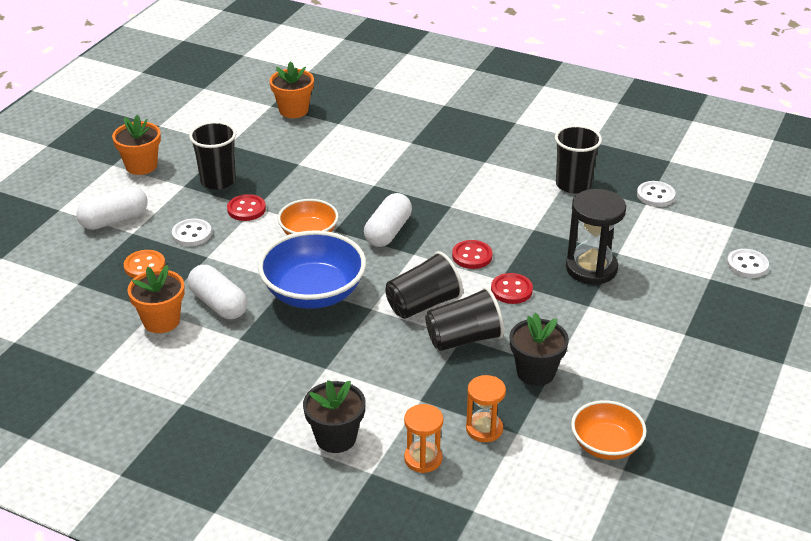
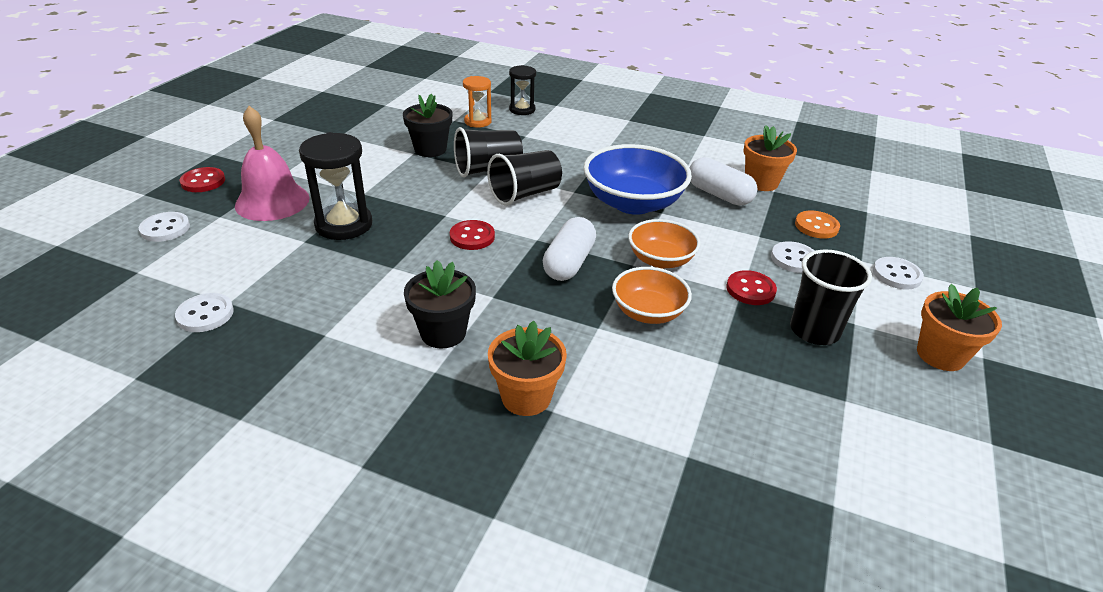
camera: 175 degrees right, 0 degrees up
white capsule [76,186,148,230] -> white button [873,257,924,290]
orange flower pot [269,61,314,118] -> orange flower pot moved to [488,321,567,416]
black flower pot [303,380,366,453] -> black flower pot moved to [404,260,476,348]
orange hourglass [404,404,443,473] -> black hourglass [509,65,536,115]
red button [491,273,533,304] -> red button moved to [180,167,225,192]
black cup [555,125,602,194] -> none
orange bowl [571,400,647,460] -> orange bowl moved to [612,267,692,324]
none -> pink bell [235,106,309,221]

